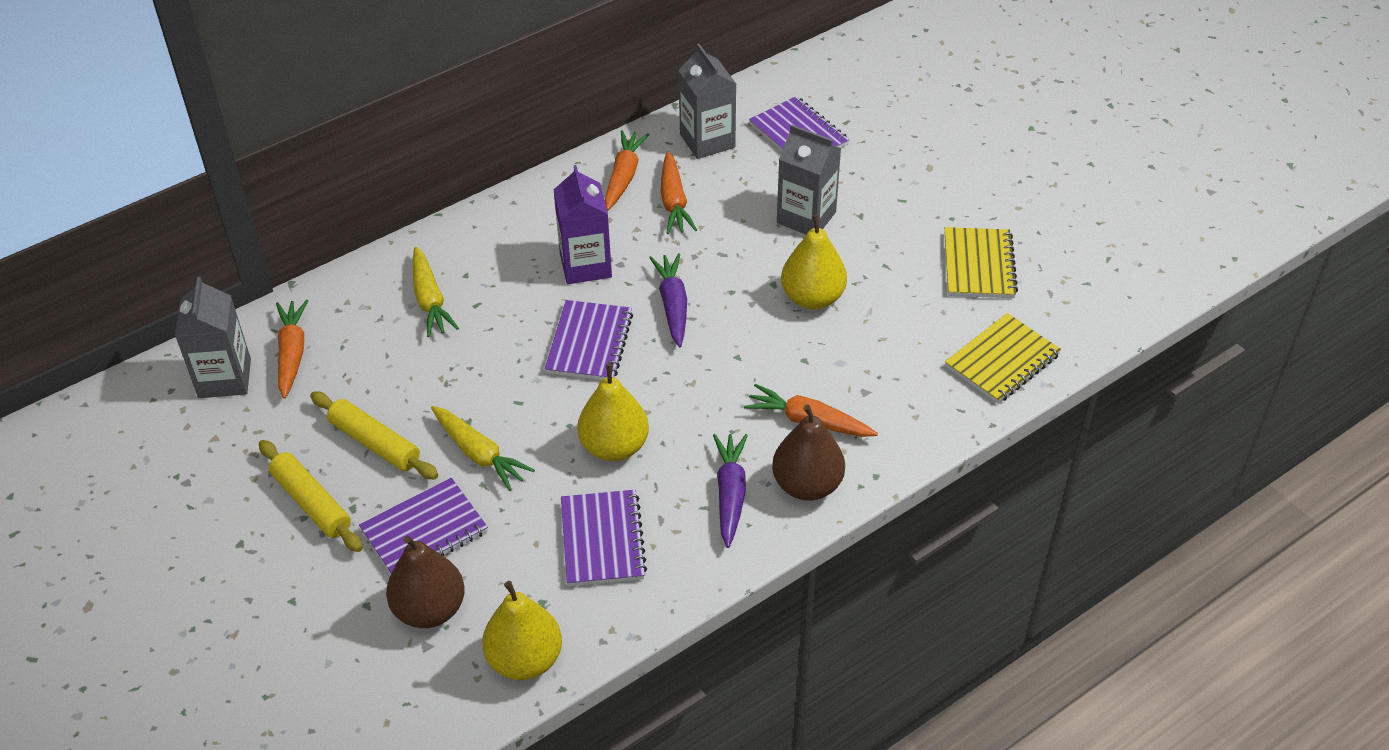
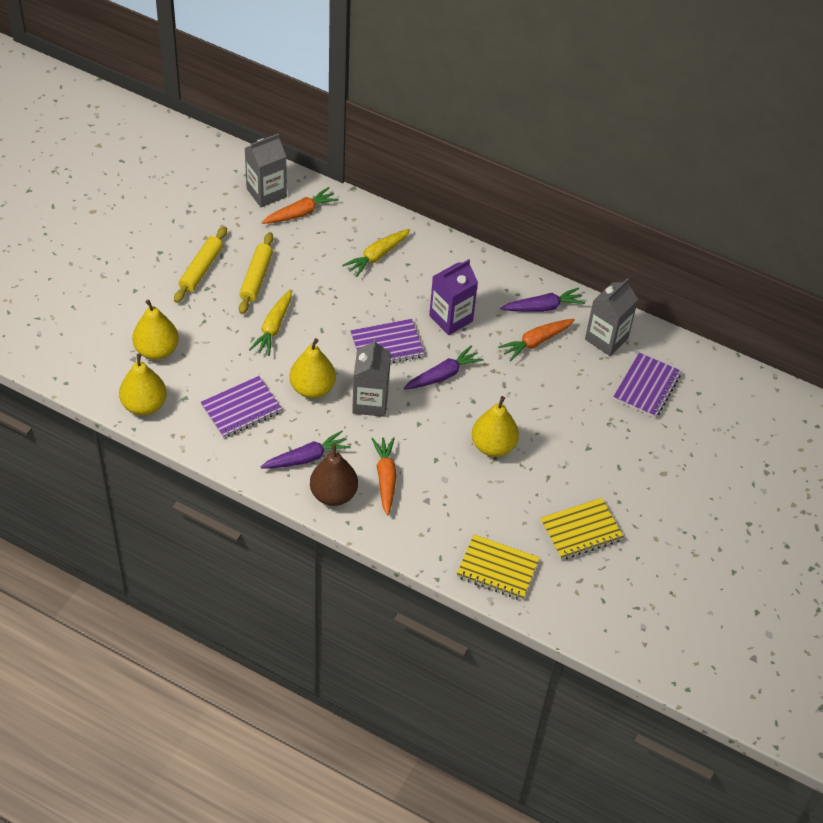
camera: 60 degrees right, 5 degrees up
purple notebook [359,478,488,574] -> none
brown pear [386,536,465,628] -> yellow pear [132,299,179,360]
orange carrot [605,130,649,211] -> purple carrot [500,288,585,312]
grey carton [777,124,841,234] -> grey carton moved to [352,338,391,417]

